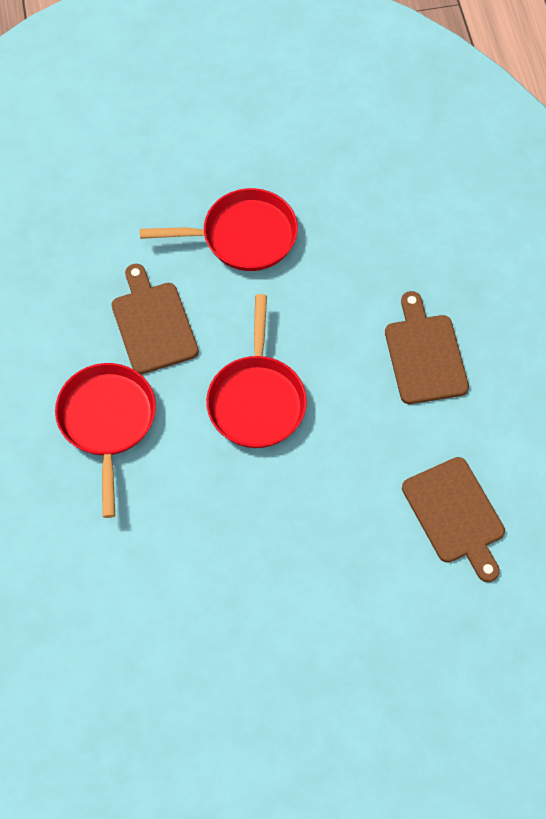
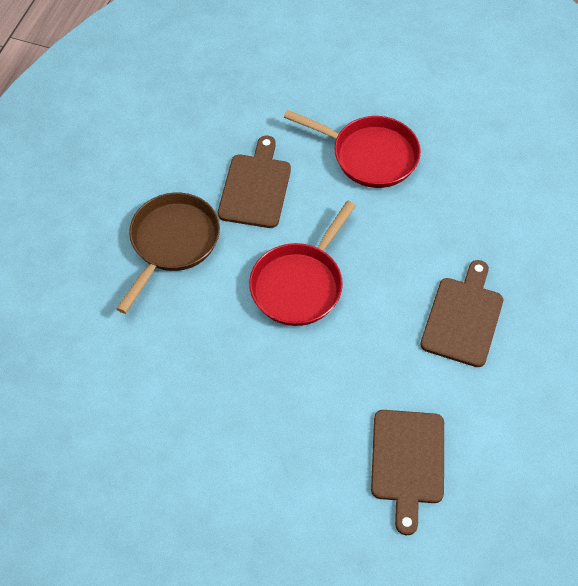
camera: 30 degrees right, 5 degrees down
red pan [55,363,156,518] -> brown pan [116,193,220,314]

